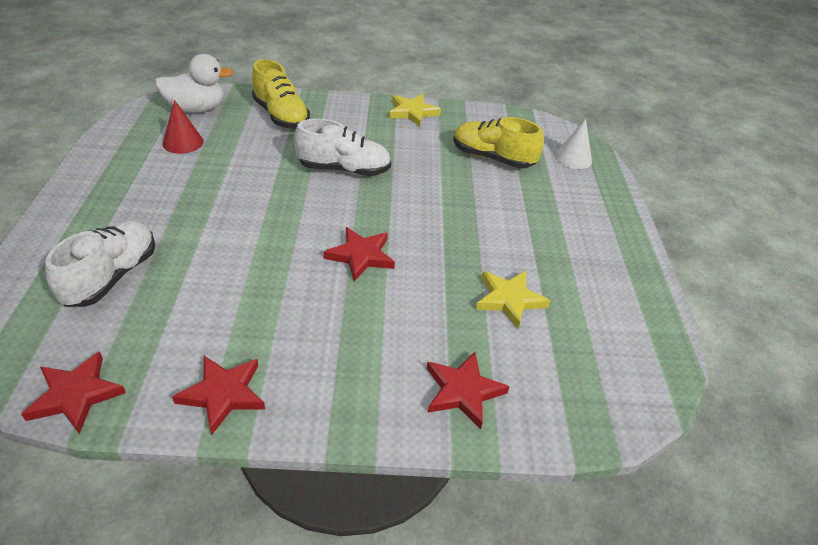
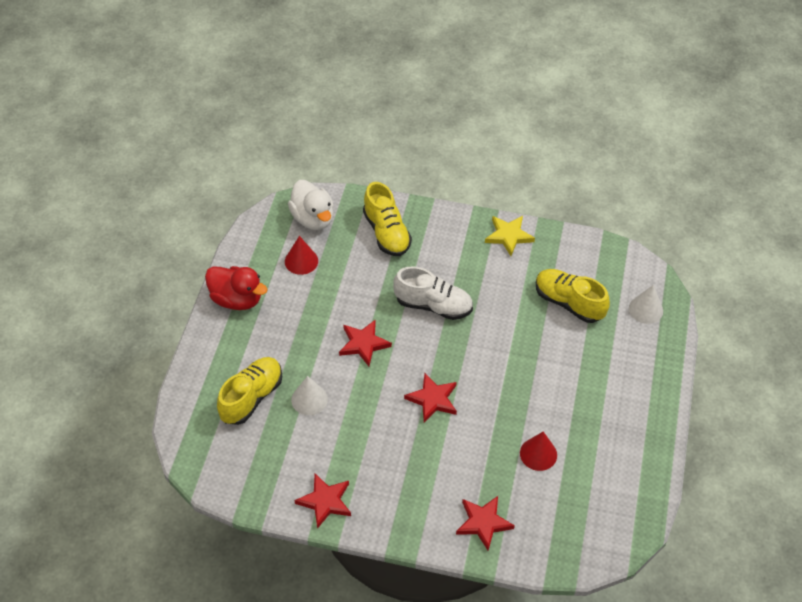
camera: 15 degrees right, 10 degrees up
red star [21,351,126,434] -> red star moved to [339,320,392,366]
white shoe [45,220,155,307] -> yellow shoe [217,357,282,425]
white duck [155,54,233,113] -> white duck turned 60 degrees clockwise [288,180,334,230]
yellow star [476,271,550,329] -> red cone [520,431,557,471]
none -> red duck [205,266,268,310]
none -> white cone [291,376,328,415]

